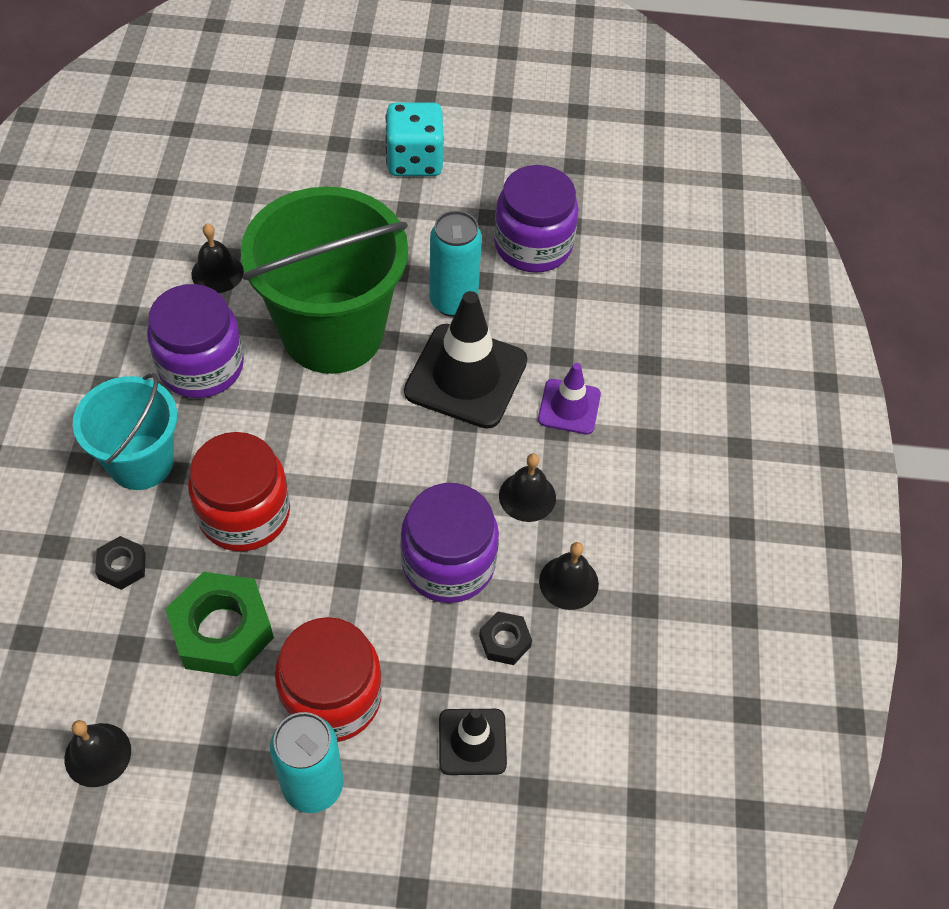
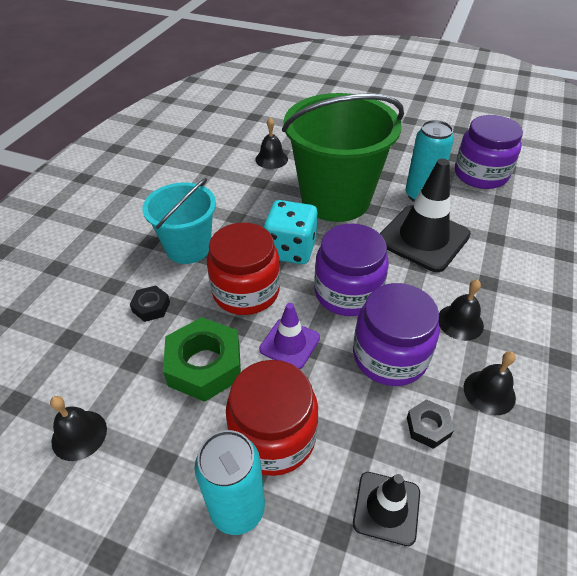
camera: 20 degrees right, 10 degrees down
purple jar [147,284,244,398] -> purple jar moved to [314,223,389,316]
turquoise dice [386,102,444,176] -> turquoise dice moved to [263,200,318,264]
purple traffic cone [538,363,601,435] -> purple traffic cone moved to [259,303,320,369]

